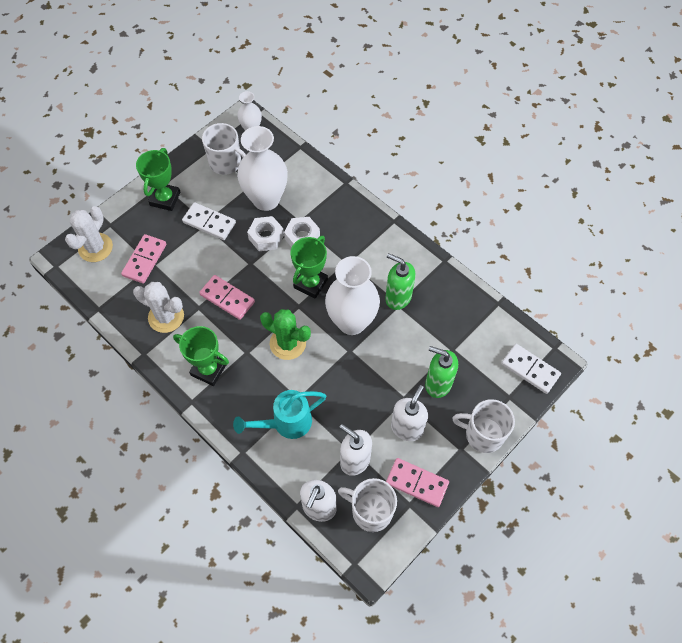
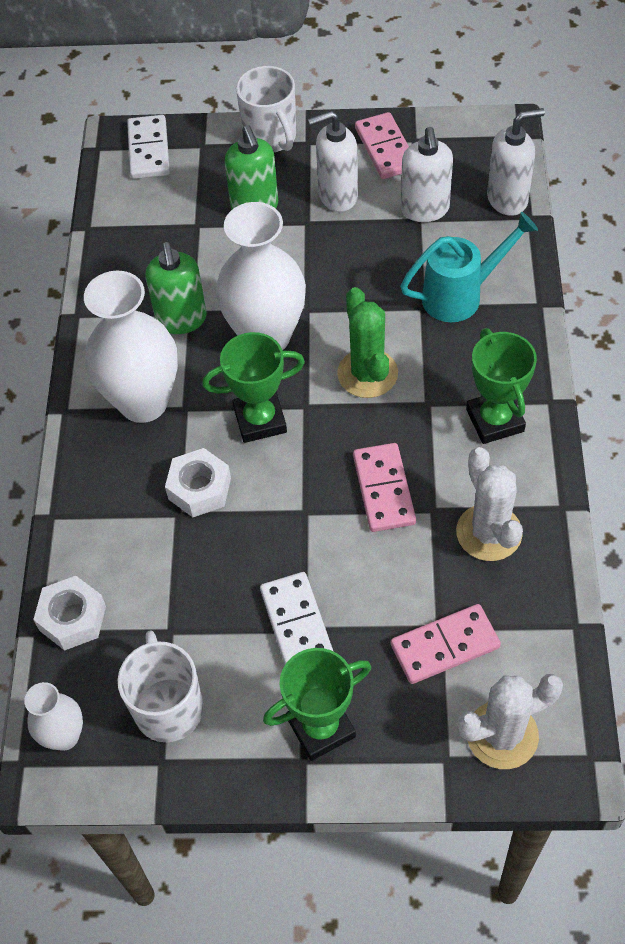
camera: 130 degrees left, 5 degrees down
turquoise watering can [233,390,326,439] -> turquoise watering can turned 45 degrees counterclockwise [400,212,538,322]
white vase [237,126,288,211] -> white vase moved to [84,270,178,423]
white nut [247,216,284,251] -> white nut moved to [33,576,106,651]
white mug [338,478,397,532] -> none

